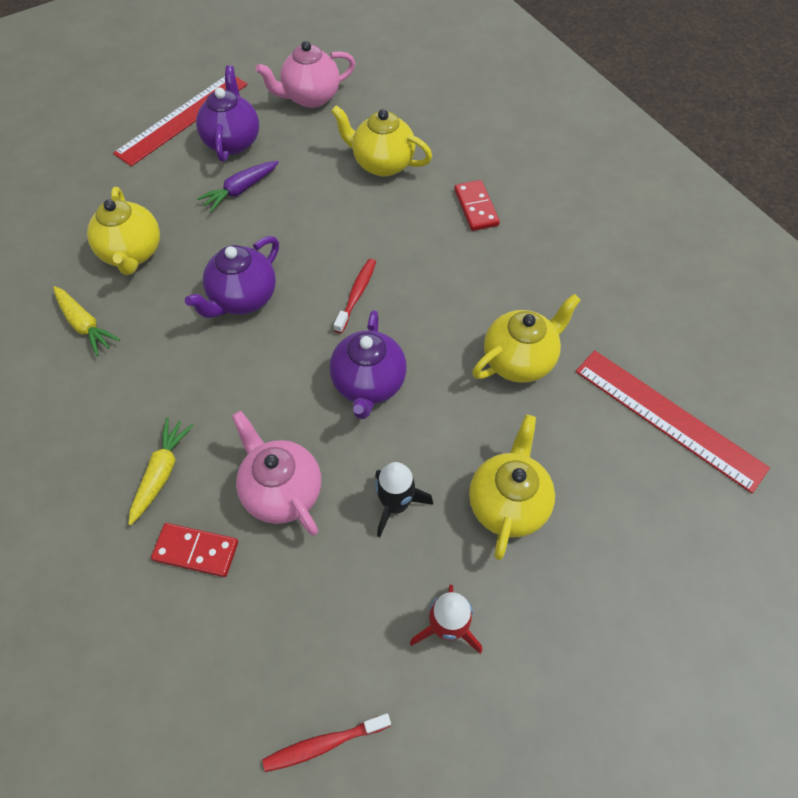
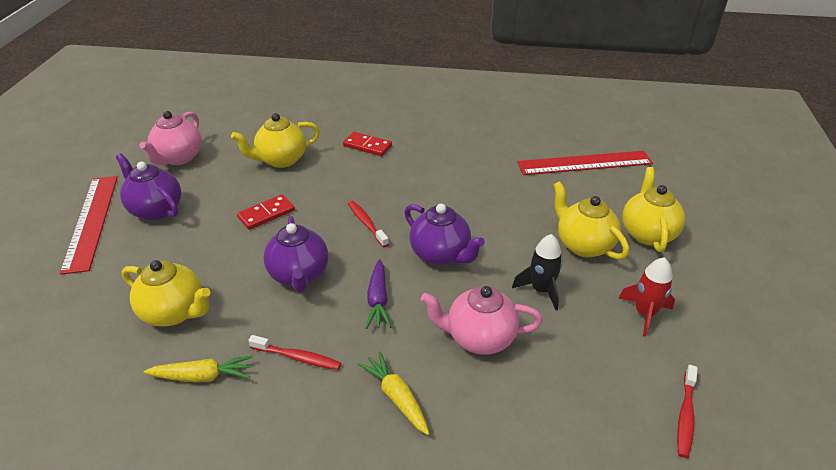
camera: 50 degrees left, 20 degrees down
red domino [151,523,238,577] -> red domino moved to [237,195,295,230]
purple carrot [197,161,279,212] -> purple carrot moved to [365,259,391,329]
yellow teapot [472,294,581,383] -> yellow teapot moved to [622,167,685,252]
none -> red toothbrush [248,335,341,370]

